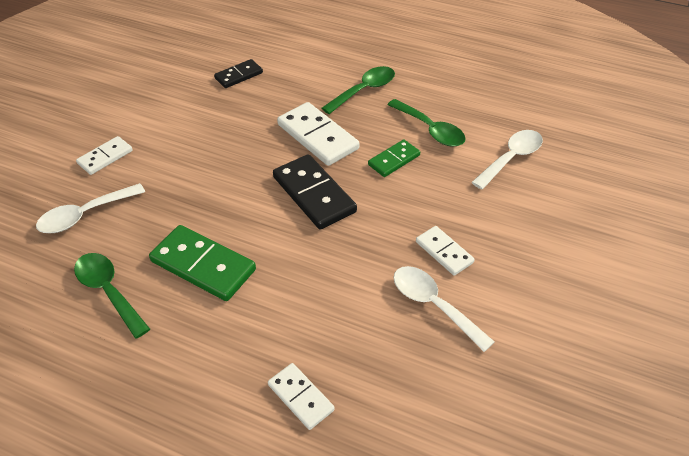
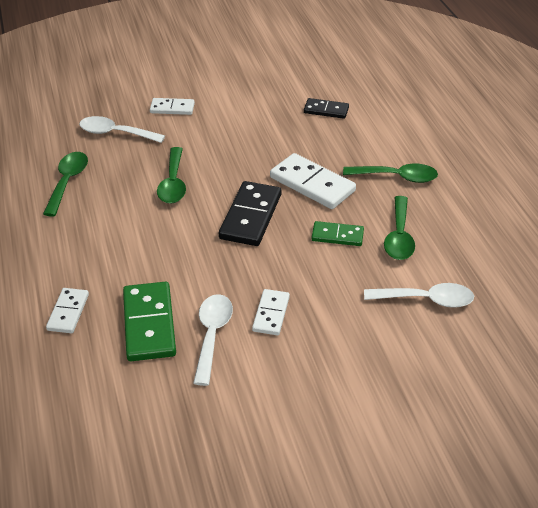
camera: 50 degrees right, 5 degrees down
green domino [149,225,256,301] -> green domino moved to [123,282,176,361]
white domino [277,102,359,166] -> white domino turned 60 degrees counterclockwise [270,153,356,209]
none -> green spoon [157,147,186,204]

